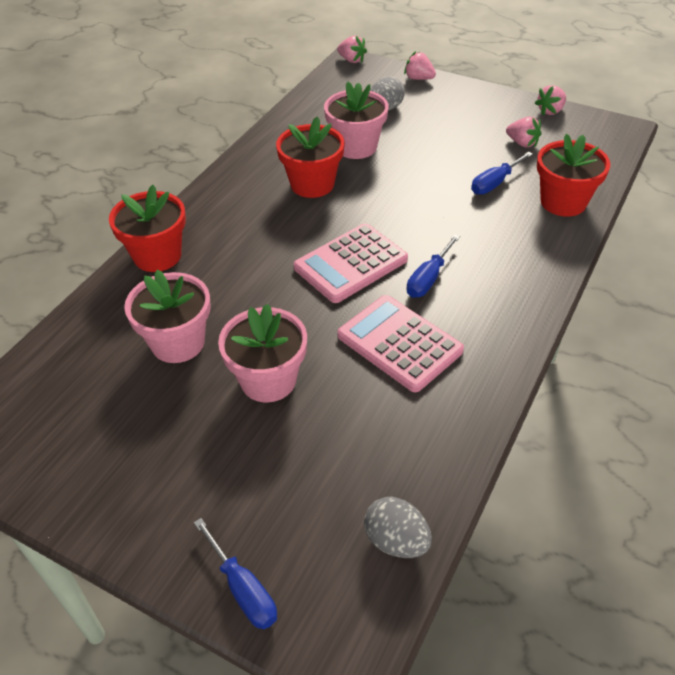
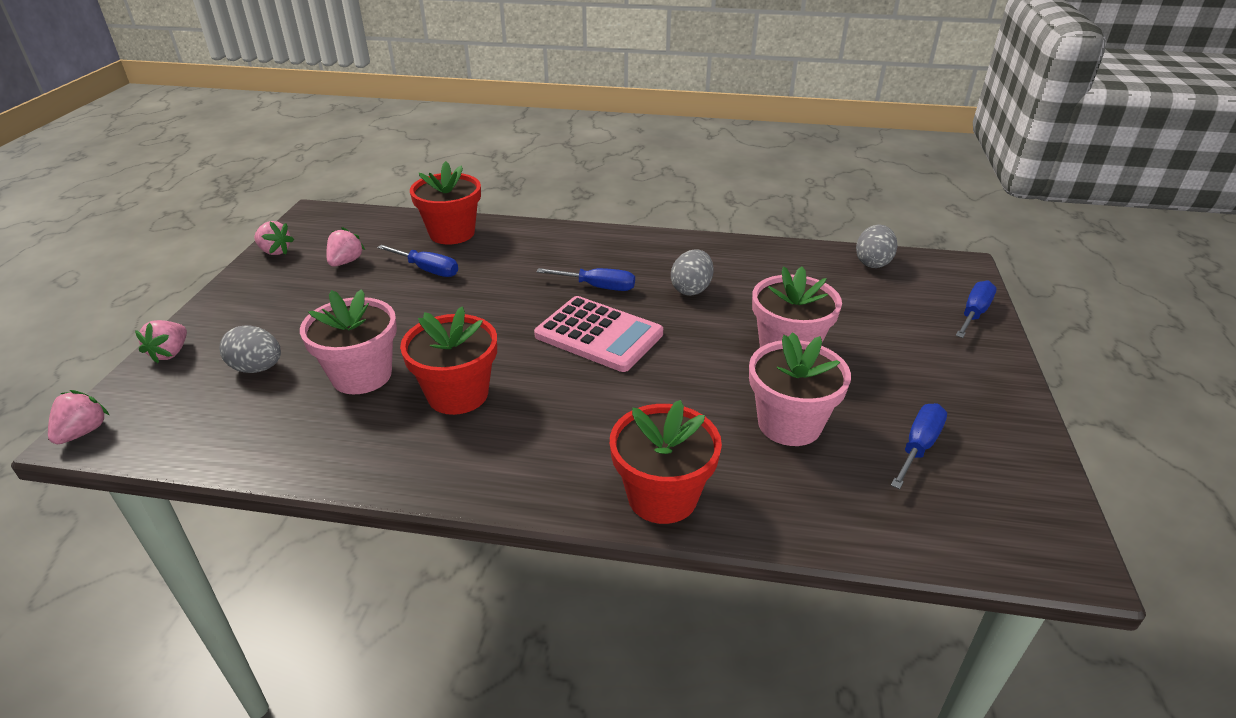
camera: 110 degrees left, 10 degrees down
pink calculator [338,295,464,392] -> grey egg [671,249,714,296]
none -> blue screwdriver [891,403,947,489]

